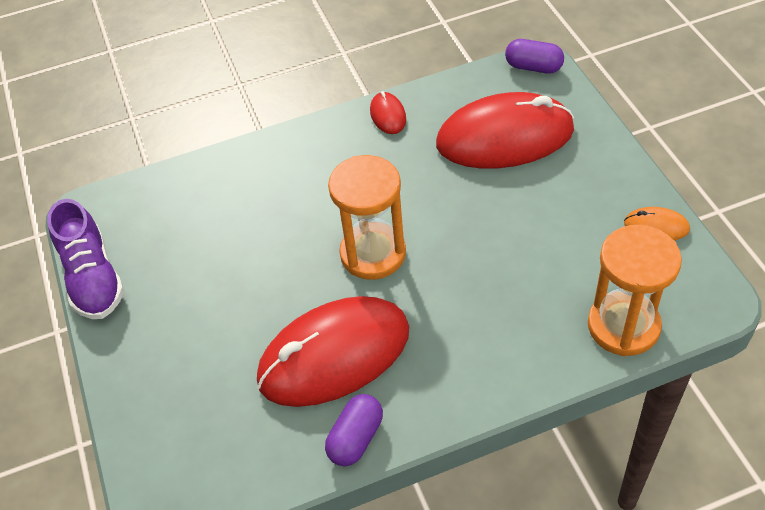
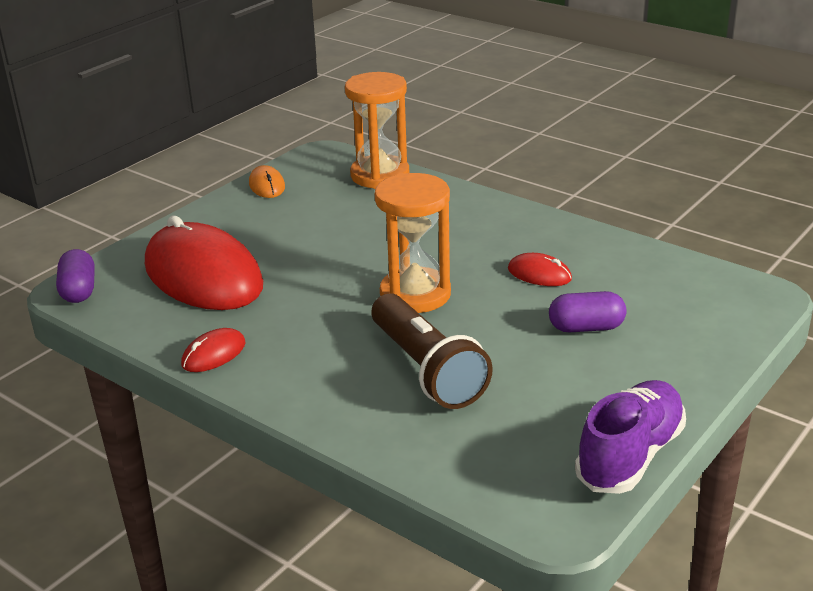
camera: 125 degrees left, 20 degrees down
red mouse [257,296,409,407] -> red mouse [508,253,572,286], size x0.42
purple capsule [325,394,383,466] -> purple capsule moved to [549,291,626,332]
none -> brown flashlight [372,293,493,409]

